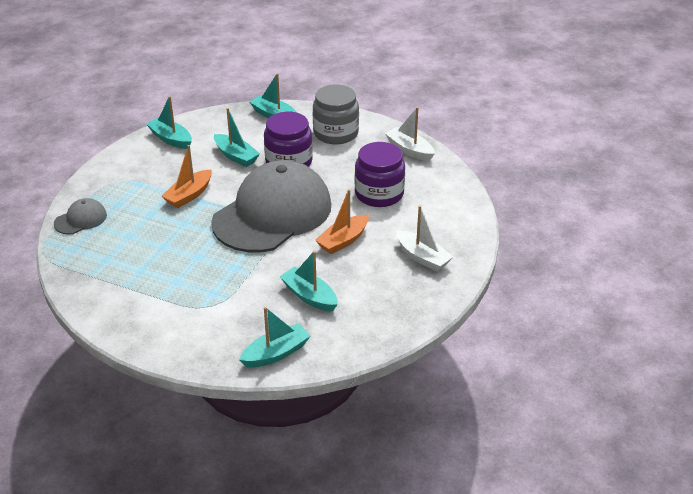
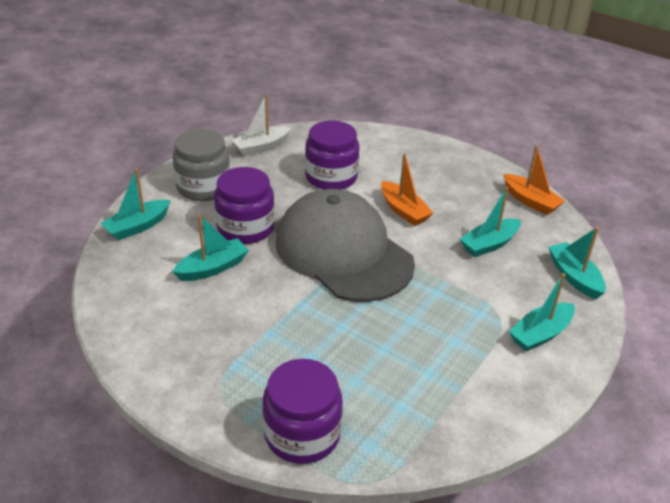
camera: 80 degrees left, 0 degrees up
grey cap [54,198,107,234] -> purple jar [263,359,343,464]
turquoise boat [146,96,192,149] -> turquoise boat moved to [509,273,575,352]
orange boat [162,145,212,208] -> orange boat moved to [504,145,565,215]
white boat [396,205,453,271] -> none

